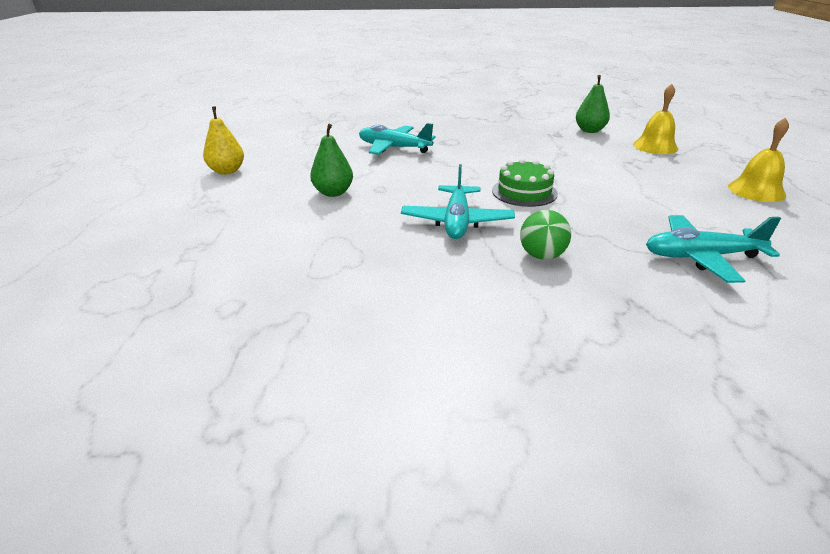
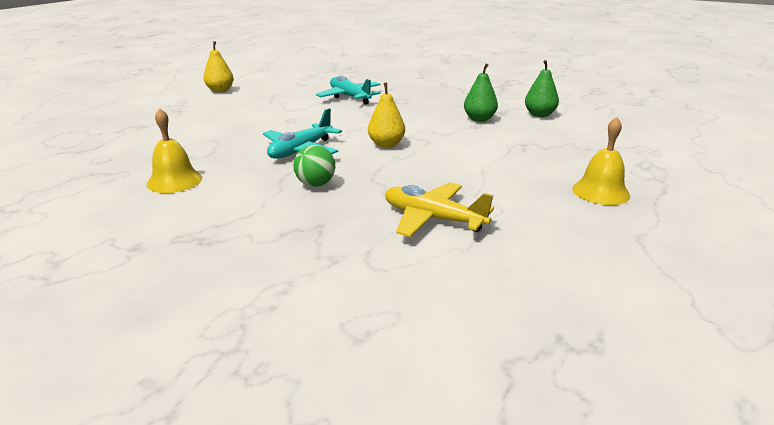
camera: 30 degrees right, 5 degrees down
green pear [310,124,353,197] -> green pear moved to [464,64,498,122]
green cake [492,159,558,207] -> yellow pear [368,83,405,148]
yellow bell [633,84,679,154] -> yellow bell moved to [147,108,202,193]
turquoise plane [646,215,781,283] -> yellow plane [385,182,494,237]

